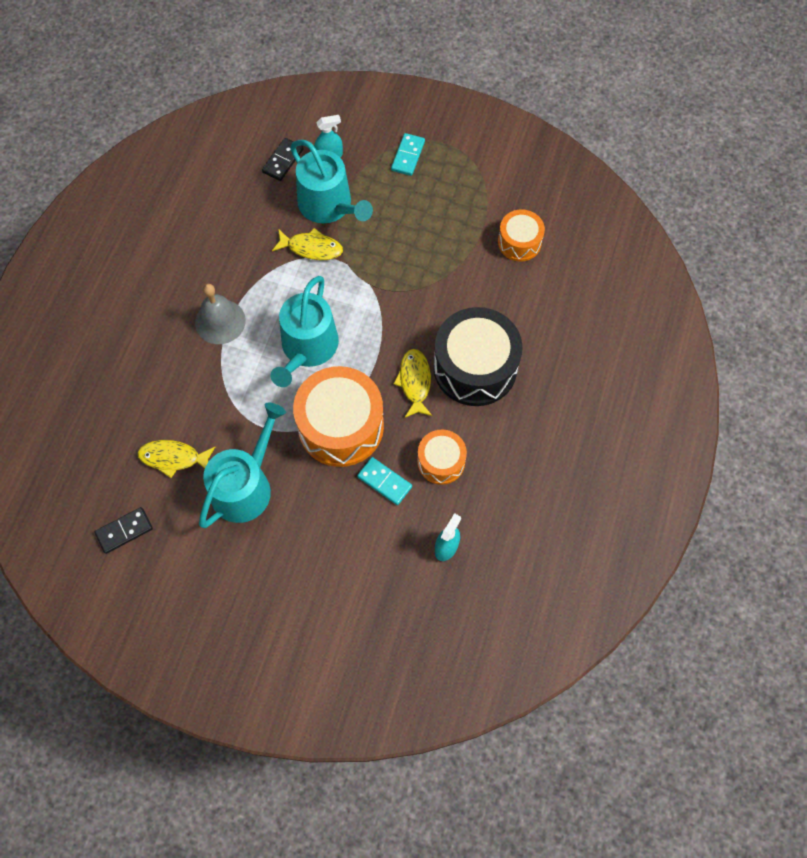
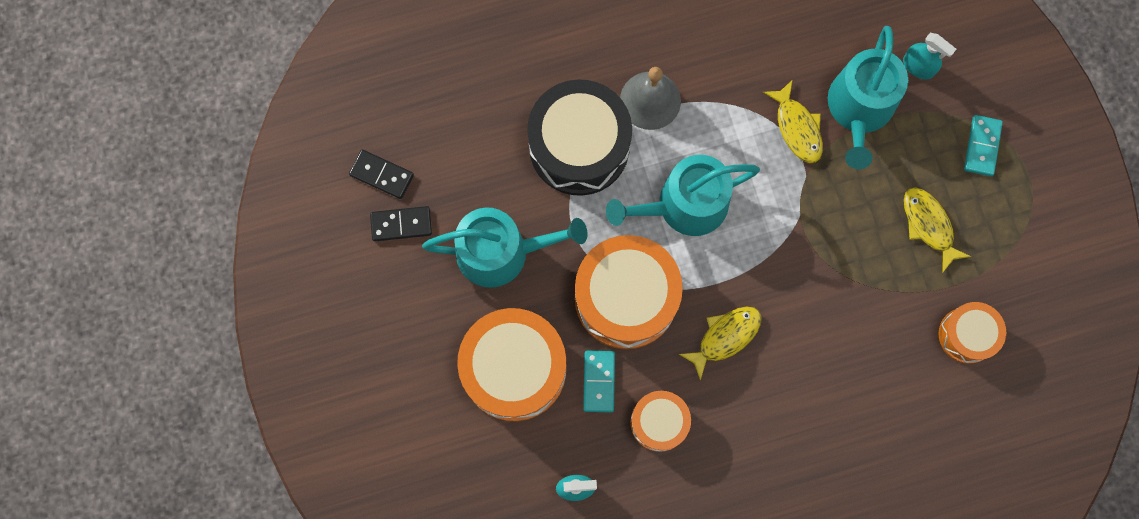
camera: 55 degrees right, 10 degrees up
yellow fish [138,440,215,478] -> yellow fish moved to [904,187,971,273]
black domino [262,138,304,181] -> black domino moved to [370,206,432,241]
turquoise domino [391,133,425,176] -> turquoise domino turned 60 degrees counterclockwise [964,115,1003,176]
black drum [433,307,523,406] -> black drum moved to [527,79,632,196]
none -> orange drum [457,308,566,421]

